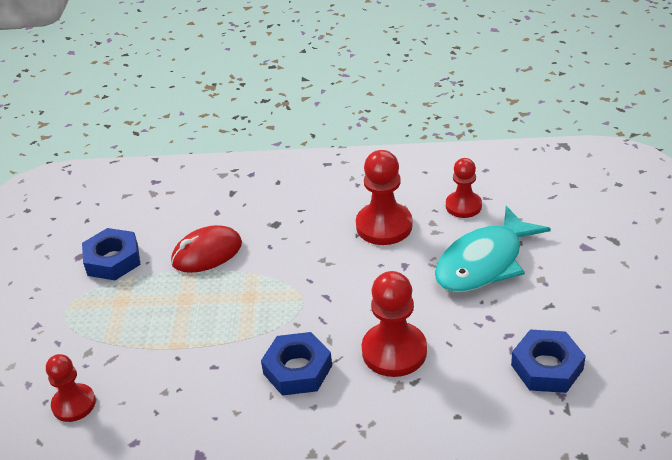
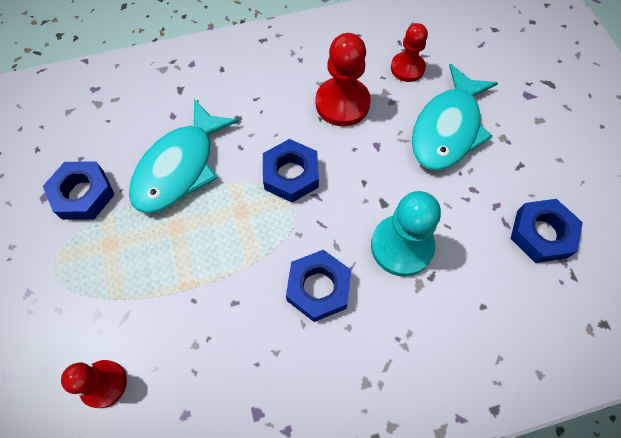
camera: 20 degrees left, 25 degrees up
red mouse [171,225,242,273] -> turquoise fish [129,99,239,213]
red pawn [362,271,427,377] -> turquoise pawn [371,191,441,277]
none -> blue nut [263,139,319,203]

